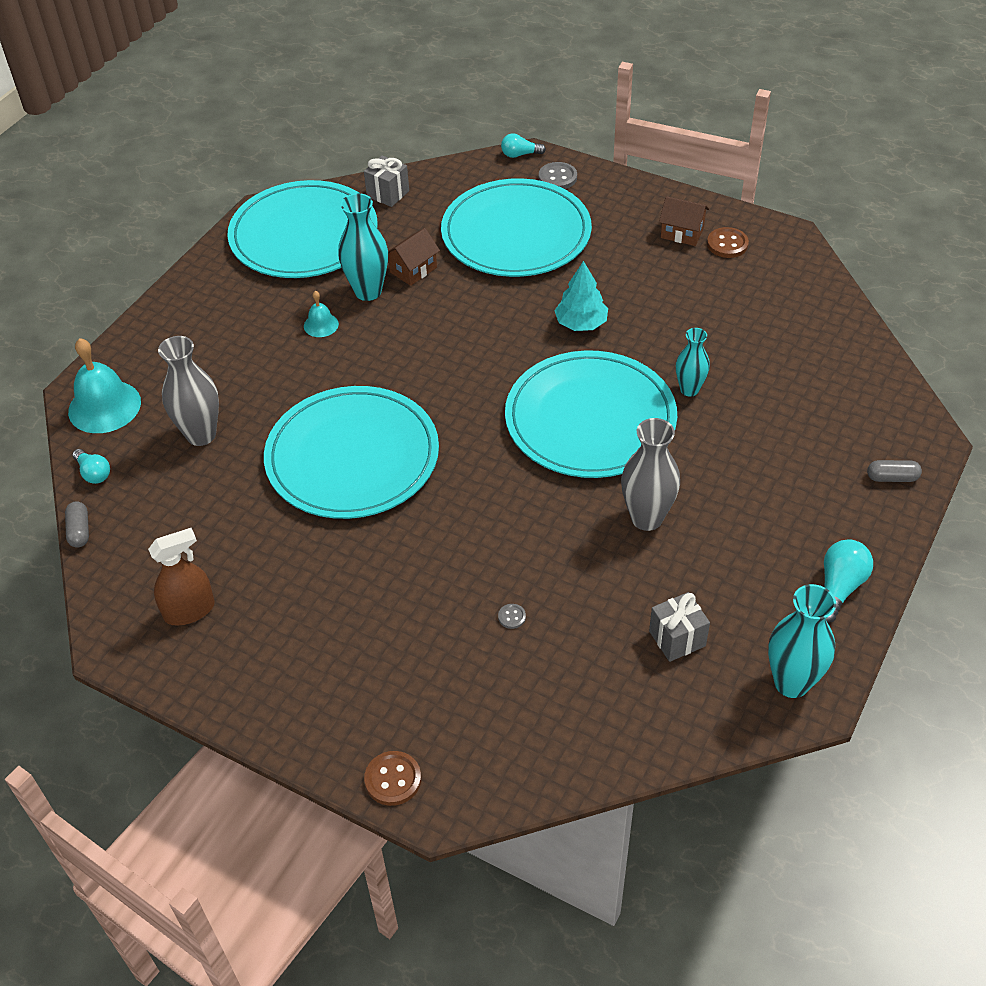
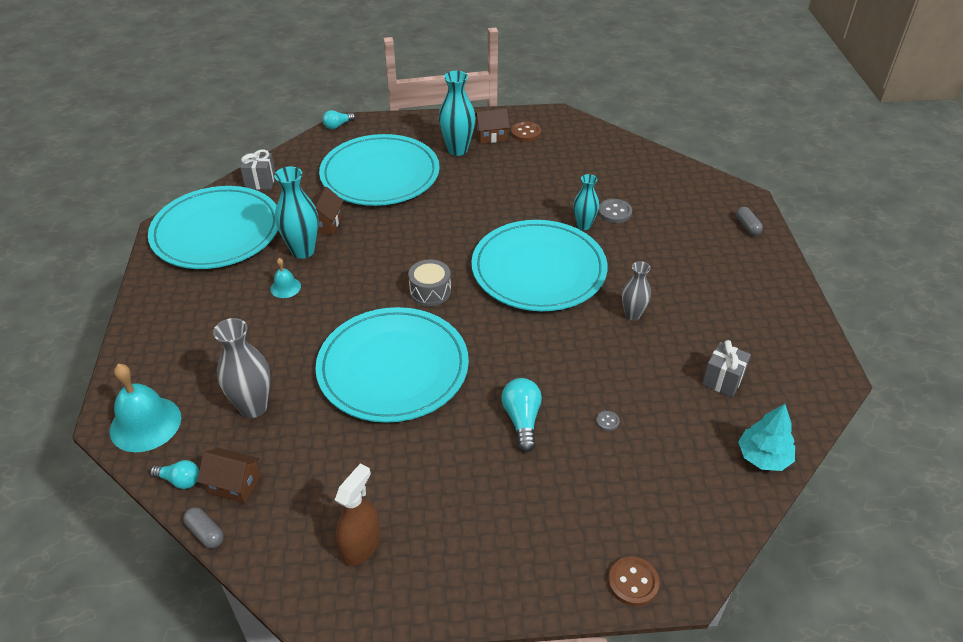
camera: 35 degrees left, 5 degrees down
grey button [539,162,577,189] -> grey button moved to [598,199,632,223]
turquoise tree [554,261,608,331] -> turquoise tree moved to [738,404,795,471]
grey vase [621,418,680,531] -> grey vase [622,261,651,321], size x0.63
turquoise vase [768,584,836,698] -> turquoise vase moved to [439,71,475,156]
turquoise light bulb [824,539,873,623] -> turquoise light bulb moved to [501,378,542,452]
grey capsule [867,460,922,482] -> grey capsule turned 75 degrees counterclockwise [736,207,763,236]
none -> brown house [197,448,260,503]
none -> grey drum [408,259,451,306]

